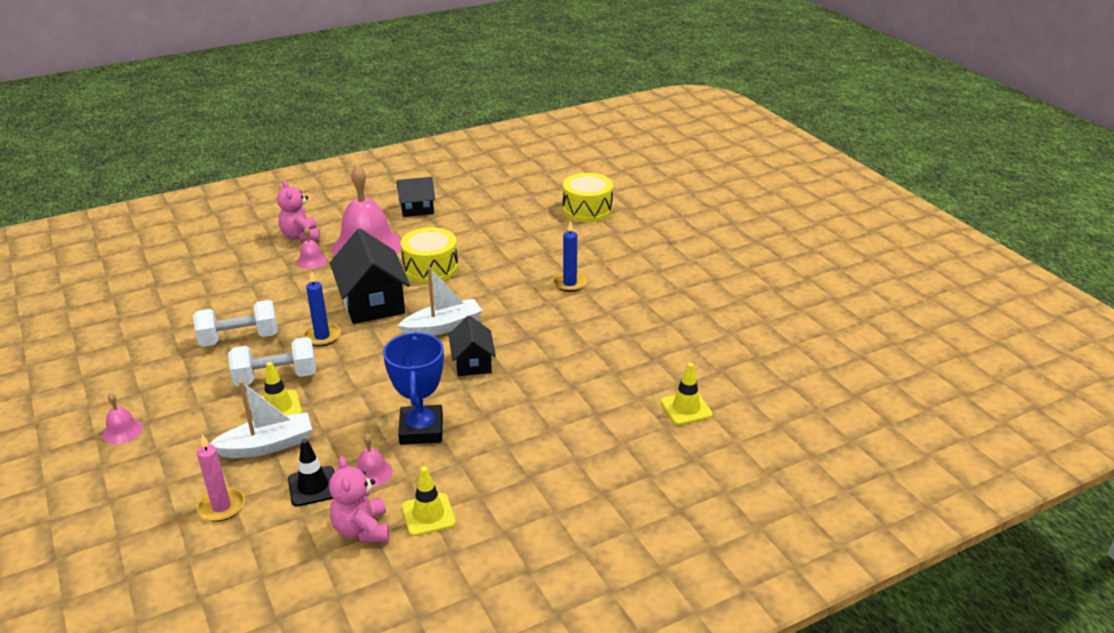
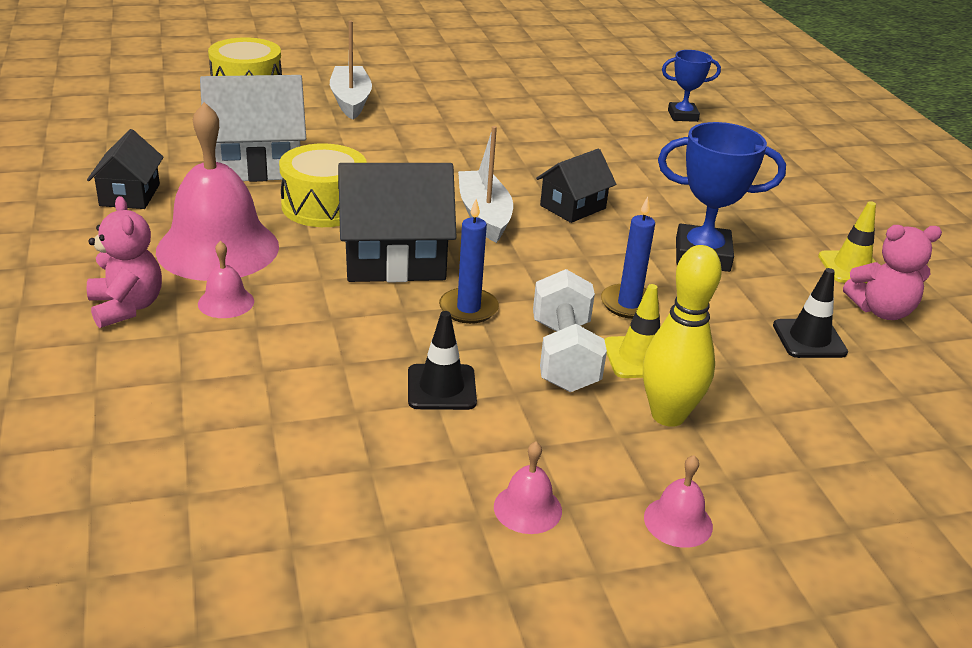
camera: 80 degrees left, 0 degrees up
white dumbbell [193,300,278,347] -> black traffic cone [408,311,477,410]
pink candle [197,435,245,522] -> none
white boat [209,381,312,458] -> white boat moved to [330,20,372,120]
pink teddy bear [277,180,320,242] -> pink teddy bear turned 105 degrees counterclockwise [87,196,162,328]
pink bell [356,434,393,487] -> pink bell moved to [494,442,562,534]
black house [449,316,496,376] -> black house turned 45 degrees counterclockwise [536,149,616,223]
blue candle [553,220,587,292] -> blue candle moved to [601,196,659,319]
yellow traffic cone [661,363,713,425] -> blue trophy [662,50,721,122]
none -> white house [200,75,306,182]
none -> yellow bowling pin [643,245,722,427]

